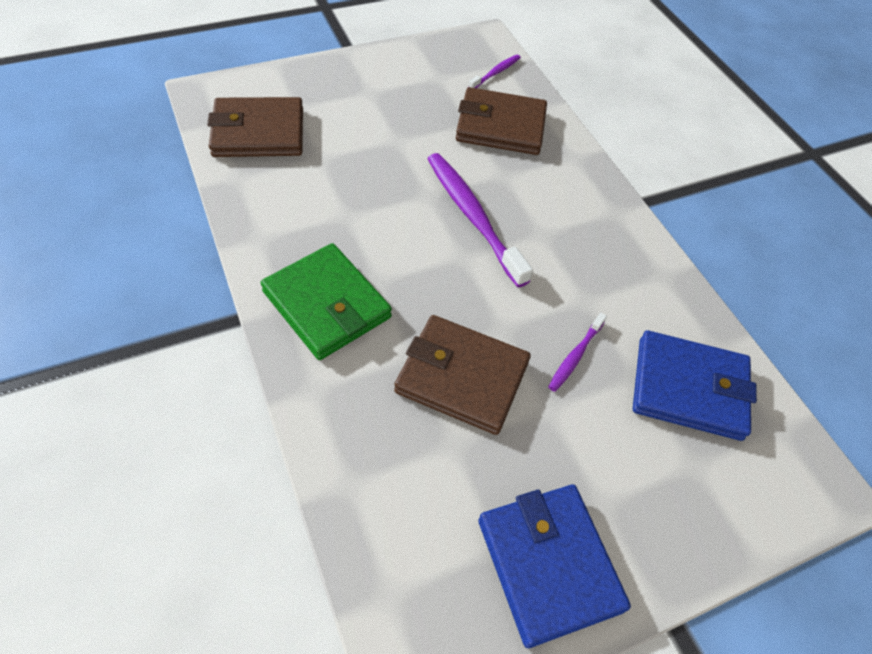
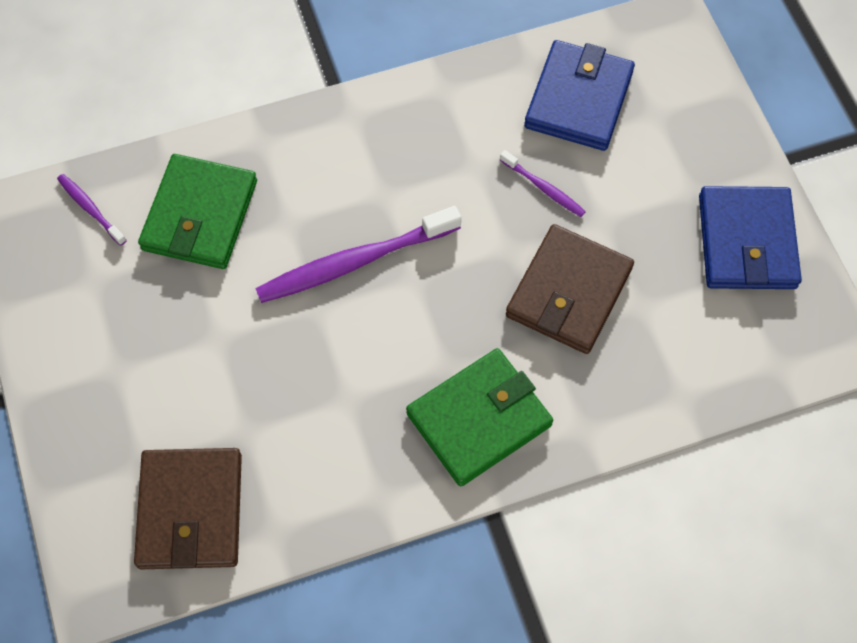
camera: 80 degrees left, 10 degrees up
brown wallet [456,87,547,155] -> green wallet [138,154,257,269]
blue wallet [478,484,631,648] -> blue wallet turned 75 degrees counterclockwise [699,186,802,289]

